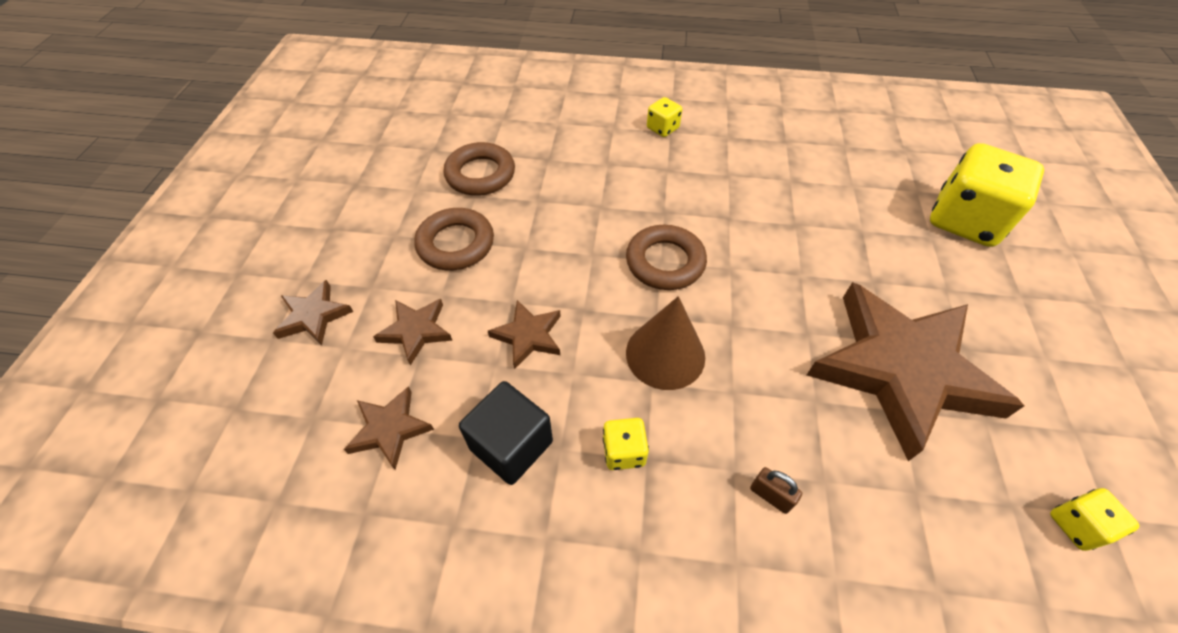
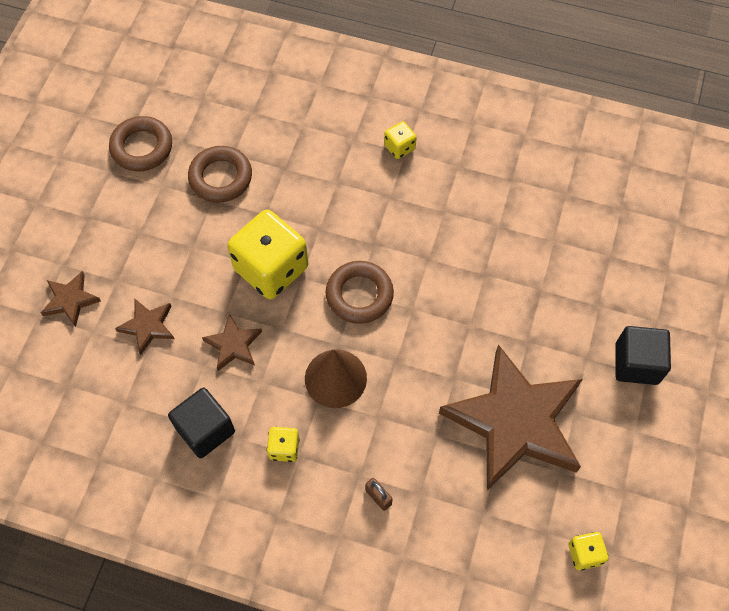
camera: 10 degrees right, 10 degrees up
brown star [344,386,434,470] -> none
brown ring [414,208,494,270] -> brown ring moved to [109,116,172,171]
yellow dice [930,143,1044,247] -> yellow dice moved to [227,210,308,299]
none -> black cube [616,326,671,385]

